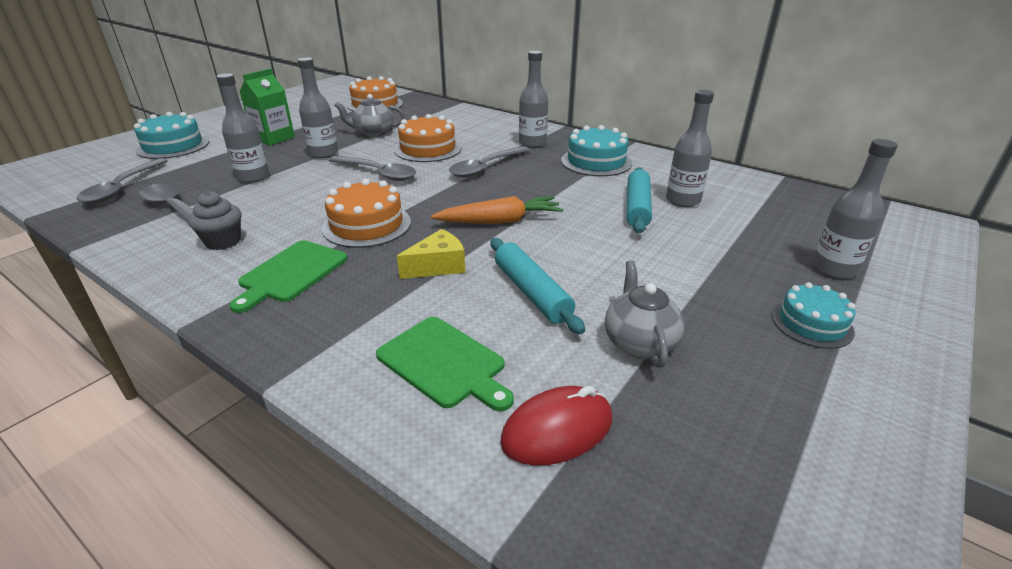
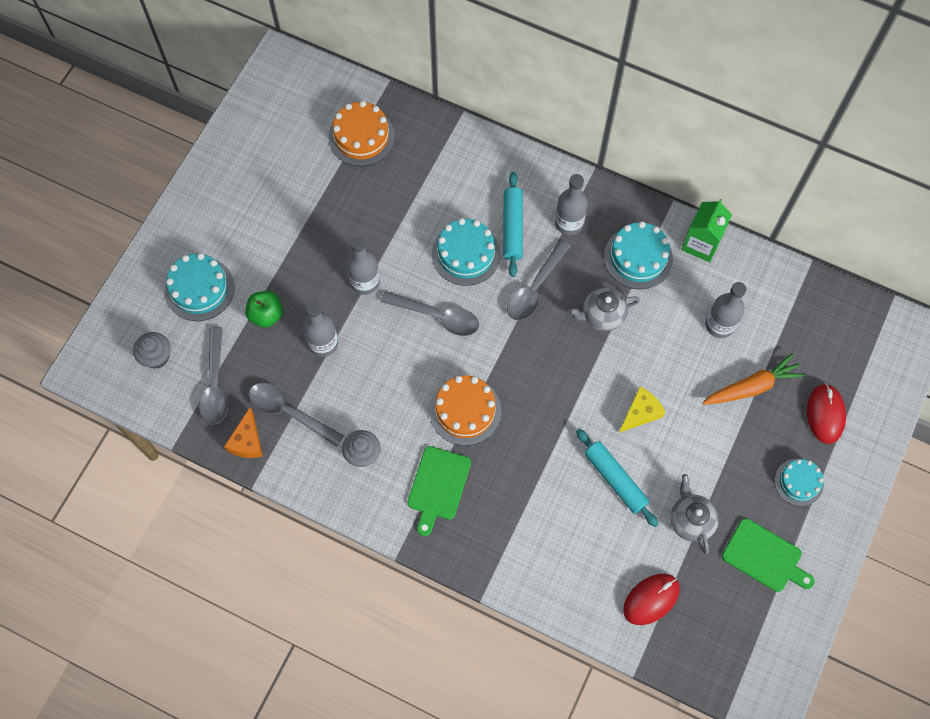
camera: 10 degrees left, 35 degrees up
green carton [240,69,295,146] -> green carton moved to [681,199,732,262]
grey teapot [334,94,405,137] -> grey teapot moved to [569,287,640,331]
green cutting board [376,317,514,411] -> green cutting board moved to [722,518,815,592]
orange cake [394,114,461,162] -> turquoise cake [432,218,500,286]
yellow cheese [397,229,465,279] -> yellow cheese moved to [619,387,665,433]
orange carrot [431,196,563,224] -> orange carrot moved to [703,353,806,405]
turquoise rolling pin [627,167,652,233] -> turquoise rolling pin moved to [503,172,523,277]
grey bottle [812,139,898,279] -> red mouse [807,383,846,444]
none -> grey cupcake [133,332,171,369]
none -> orange cheese [224,407,263,458]
none -> green apple [245,291,283,328]

